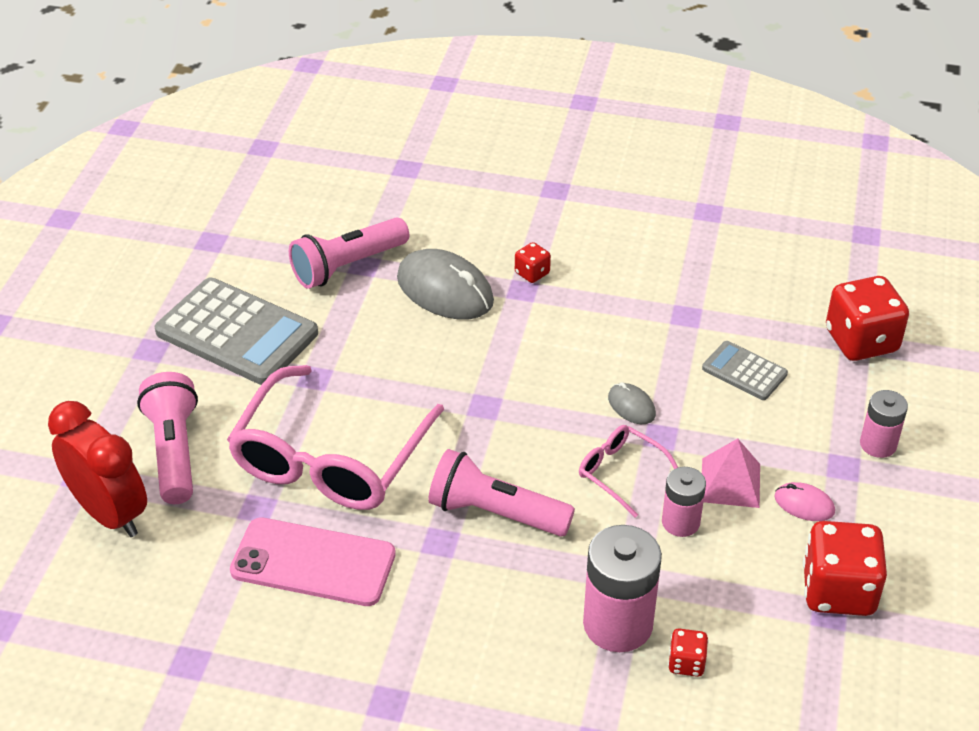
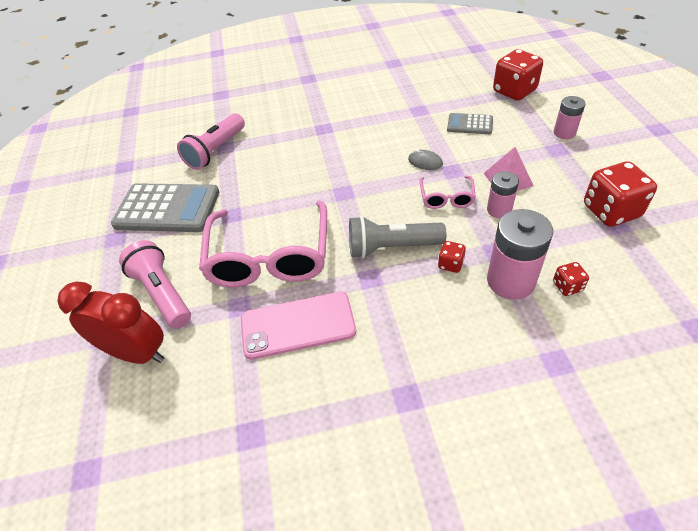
camera: 20 degrees left, 5 degrees up
grey mouse [397,249,494,319] -> none
pink flashlight [428,449,575,537] -> grey flashlight [349,216,446,258]
red dice [515,242,551,283] -> red dice moved to [438,241,466,273]
pink glasses [579,425,678,517] -> pink glasses turned 105 degrees counterclockwise [419,175,476,209]
pink mouse [774,482,835,521] -> none

